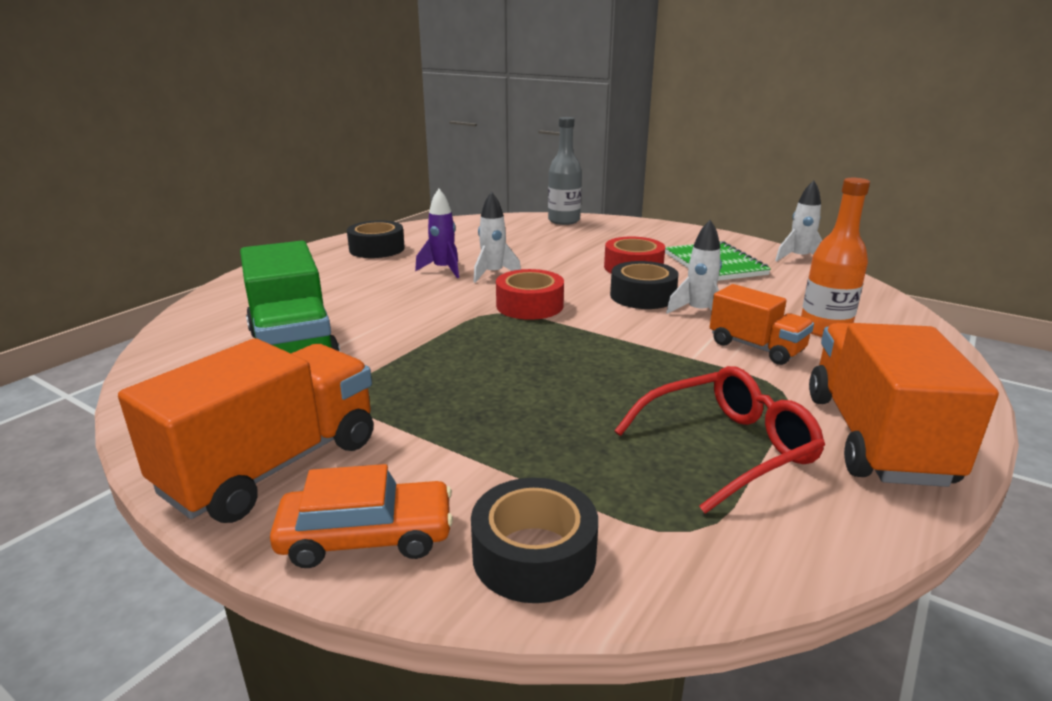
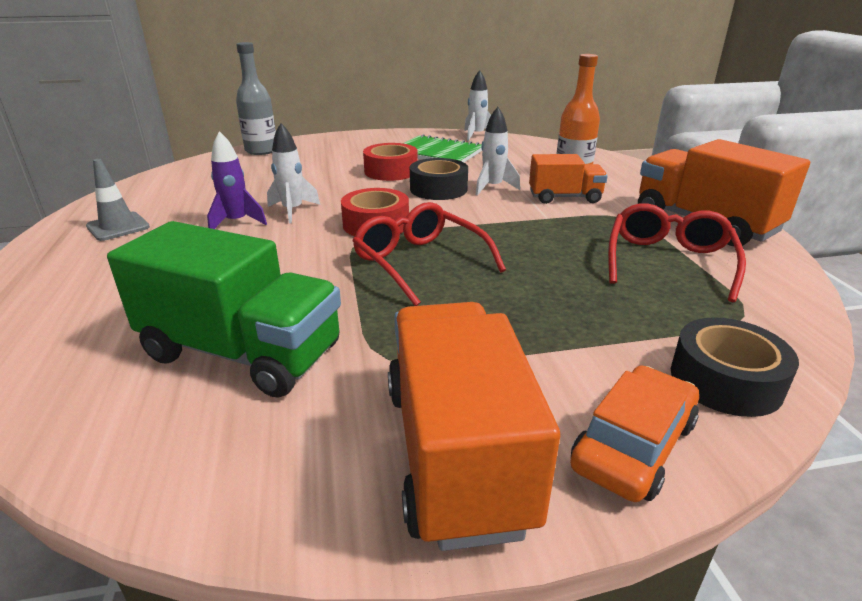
camera: 45 degrees left, 5 degrees up
black tape [347,221,405,258] -> grey traffic cone [86,159,150,241]
none -> red glasses [352,202,506,306]

